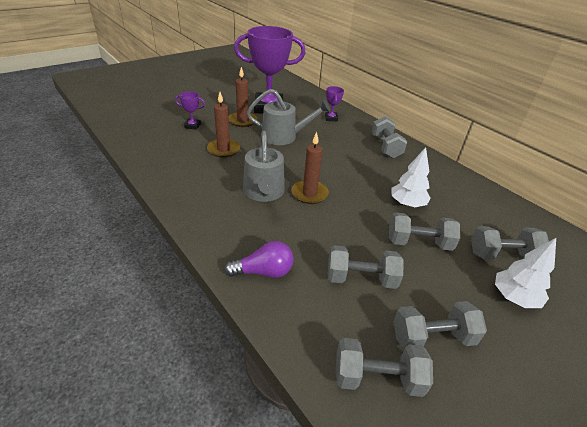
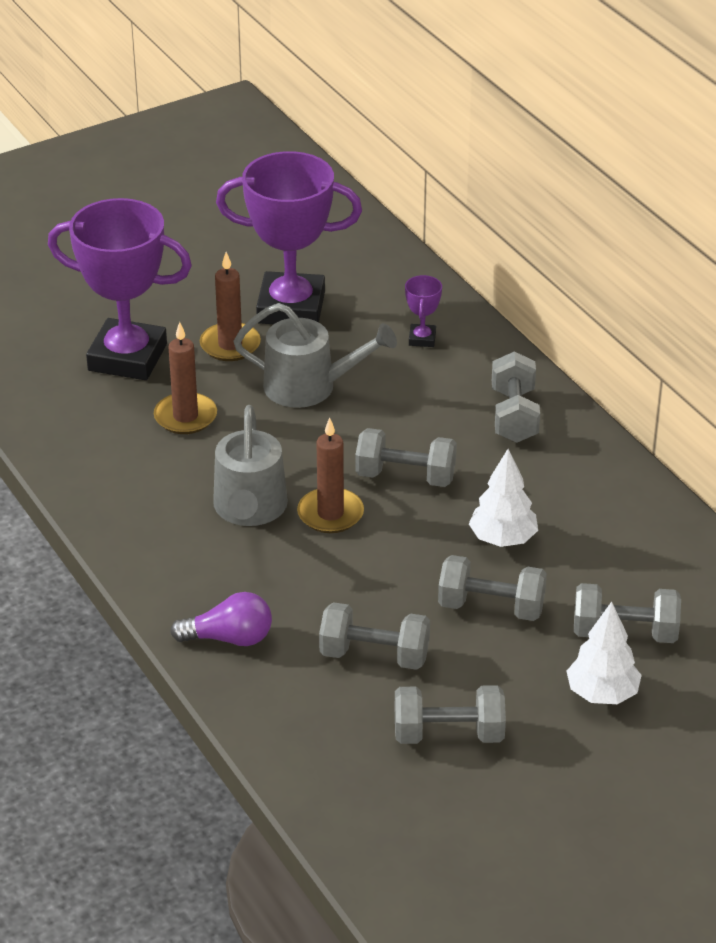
camera: 10 degrees right, 0 degrees up
purple trophy [175,91,205,130] -> purple trophy [48,198,192,380], size x2.44
grey dumbbell [336,338,433,397] -> grey dumbbell moved to [355,428,457,487]

